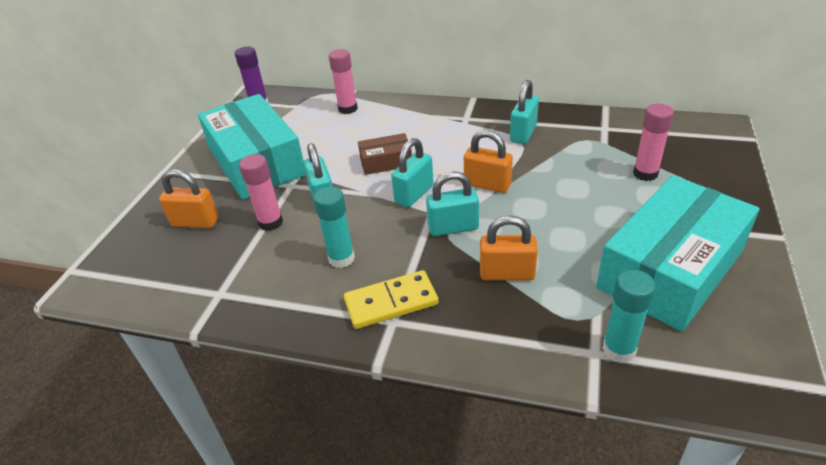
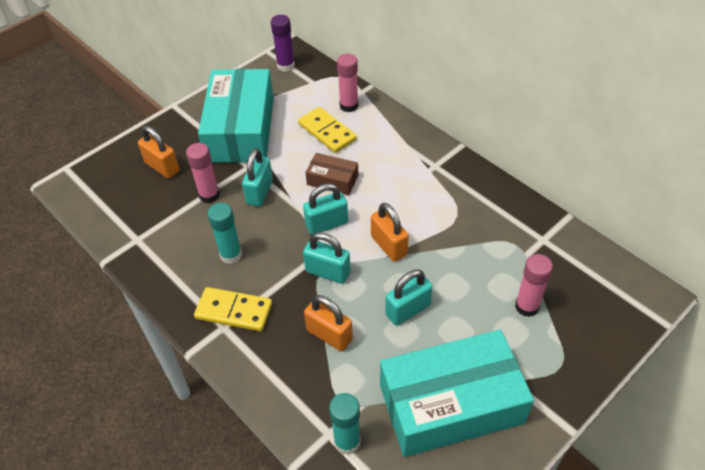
camera: 30 degrees right, 10 degrees up
turquoise padlock [510,80,539,144] -> turquoise padlock moved to [385,269,433,326]
none -> yellow domino [298,107,357,153]

